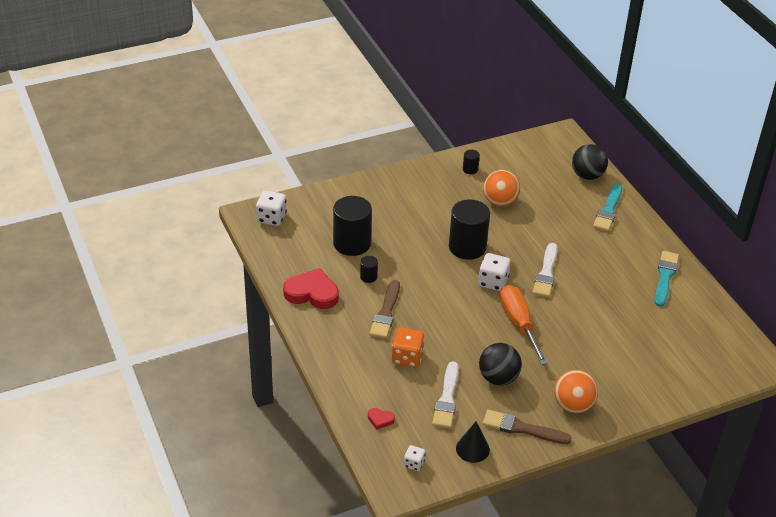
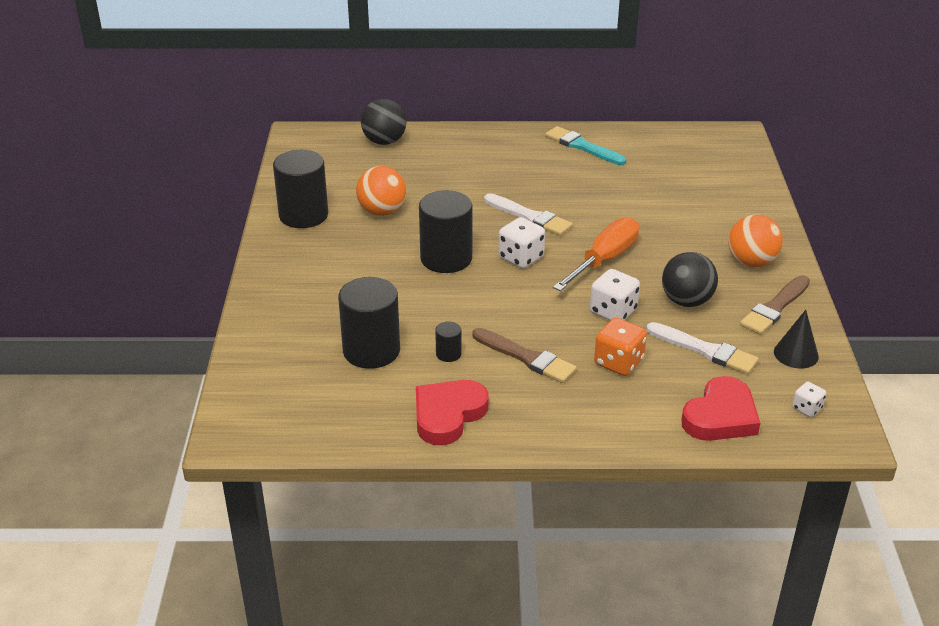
camera: 65 degrees left, 5 degrees down
white dice [256,191,287,226] -> white dice moved to [590,269,640,321]
red heart [368,408,395,429] -> red heart [681,376,760,441], size x2.23
black cylinder [463,150,480,174] -> black cylinder [273,150,328,228], size x2.24
orange screwdriver [500,285,548,365] -> orange screwdriver turned 120 degrees clockwise [553,217,639,291]
turquoise brush [593,184,622,231] -> none

